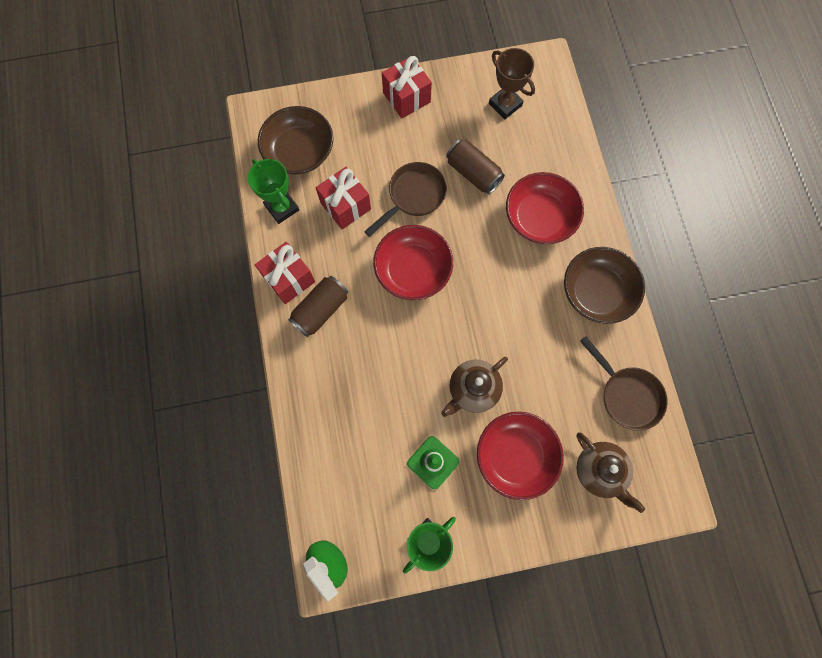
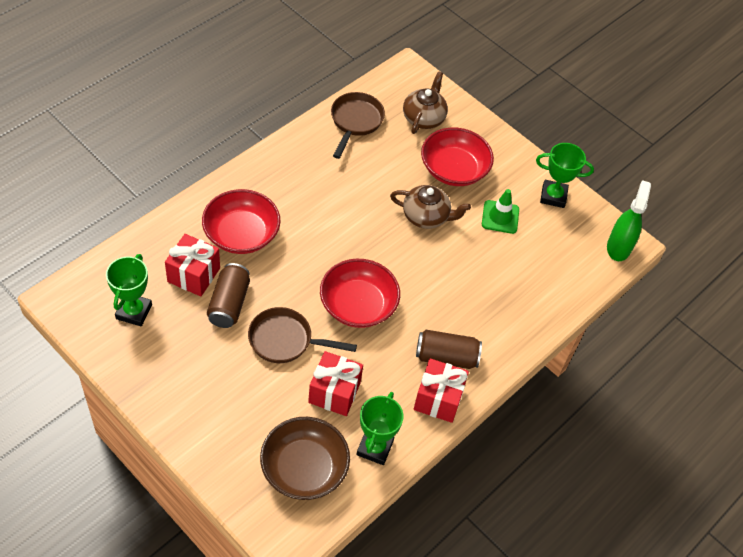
camera: 130 degrees left, 20 degrees down
red gift [382,56,432,118] -> red gift moved to [165,234,220,296]
brown trophy [489,48,535,119] -> green trophy [106,254,152,326]
brown bowl [564,247,645,324] -> none

